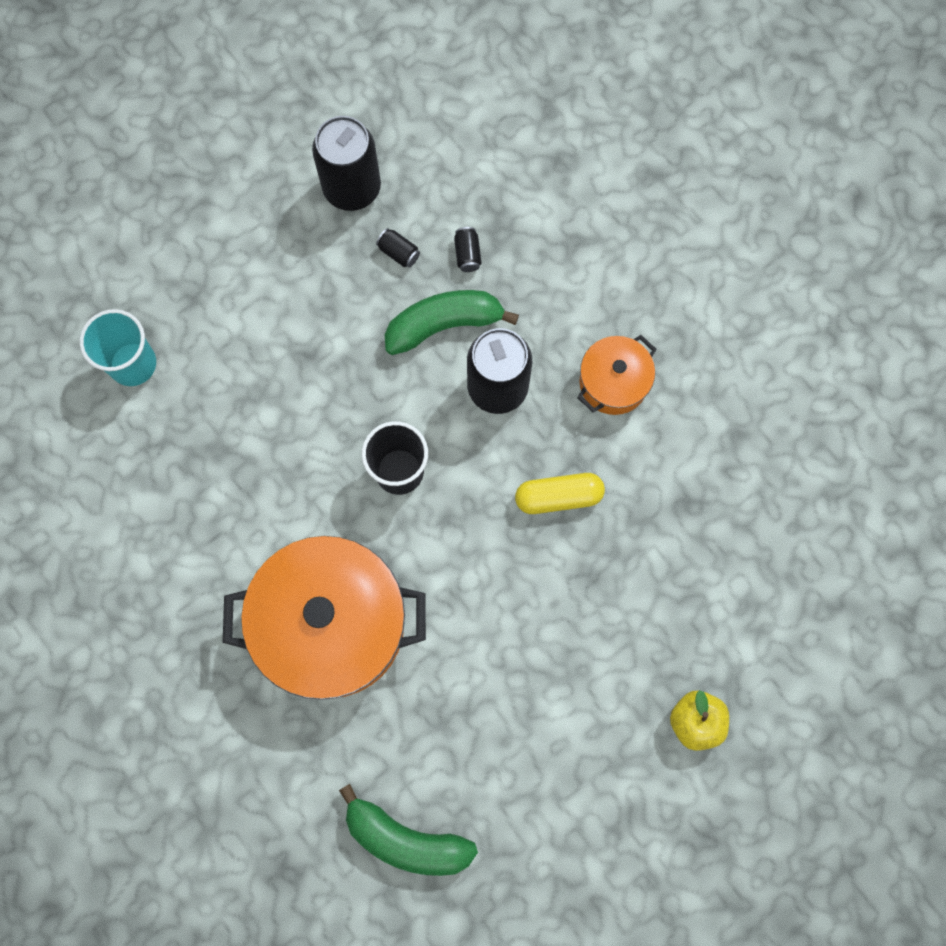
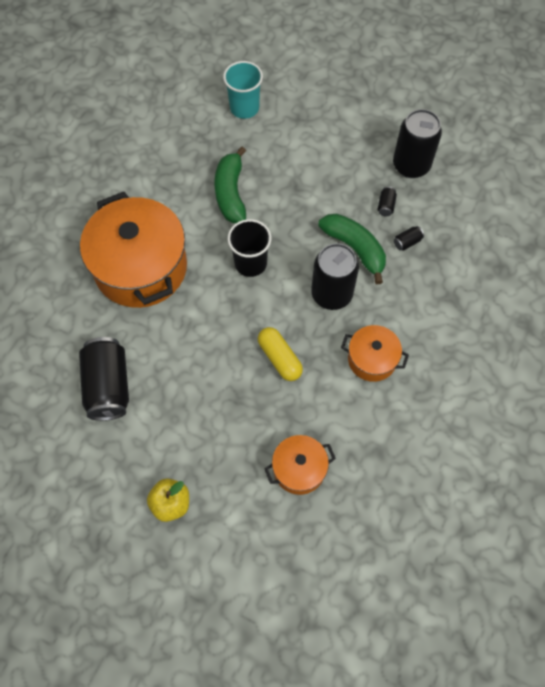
camera: 65 degrees right, 10 degrees down
green banana [339,784,478,876] -> green banana moved to [215,146,246,223]
none -> black can [79,337,129,421]
none -> orange pot [264,435,336,495]

